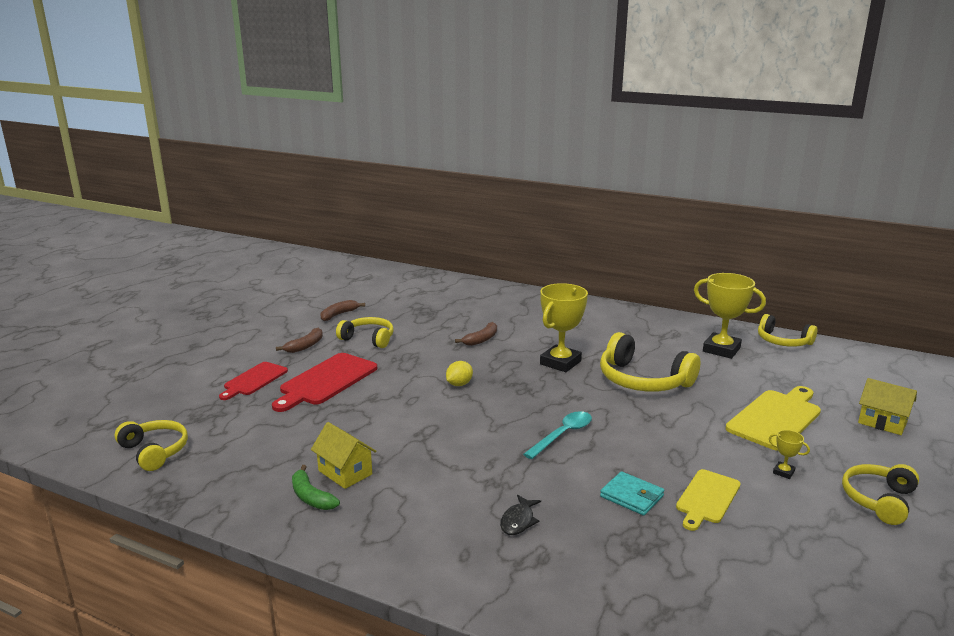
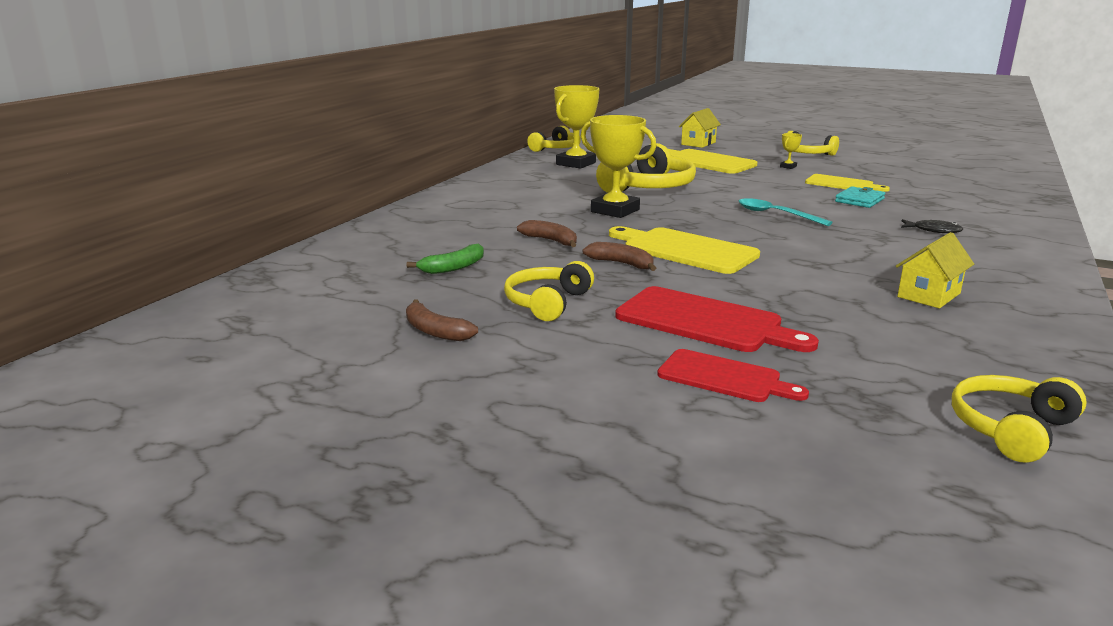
camera: 90 degrees left, 0 degrees up
brown banana [276,328,323,353] -> brown banana moved to [583,242,656,271]
green banana [292,465,340,510] -> green banana moved to [407,244,484,274]
yellow lemon [446,361,473,386] -> yellow cutting board [609,226,760,274]

